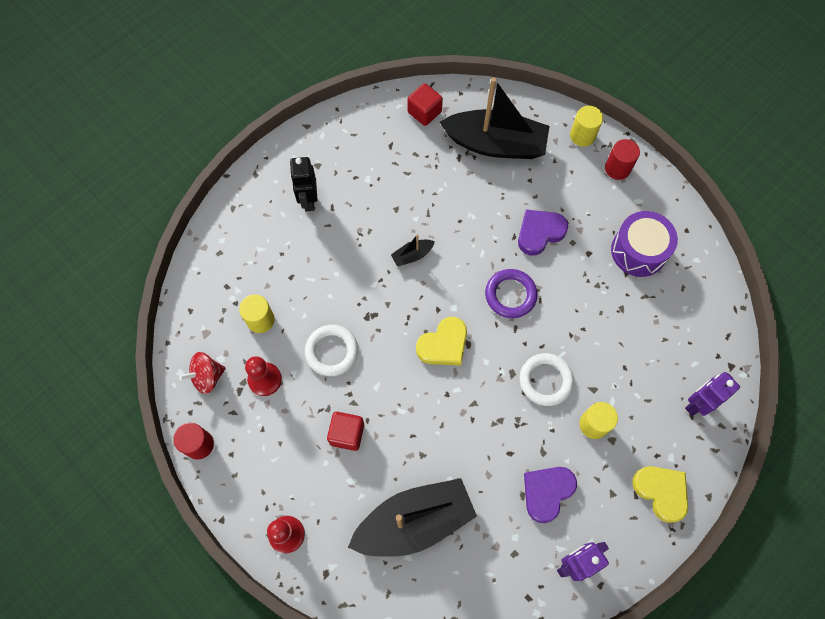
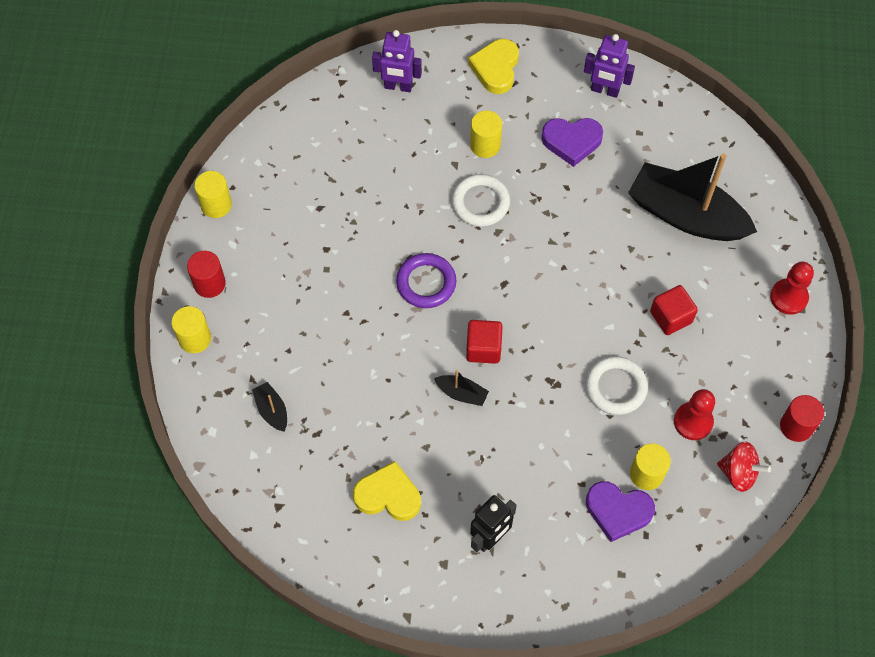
camera: 130 degrees left, 5 degrees down
red cube [407,83,443,126] -> red cube moved to [466,320,503,364]
yellow heart [416,317,467,366] -> yellow heart moved to [353,461,421,521]
black boat [440,78,550,159] -> black boat [252,382,287,432], size x0.41
purple heart [518,209,568,256] -> purple heart moved to [586,481,655,542]
purple drum [611,211,678,277] -> none
none -> yellow cylinder [194,171,232,218]

